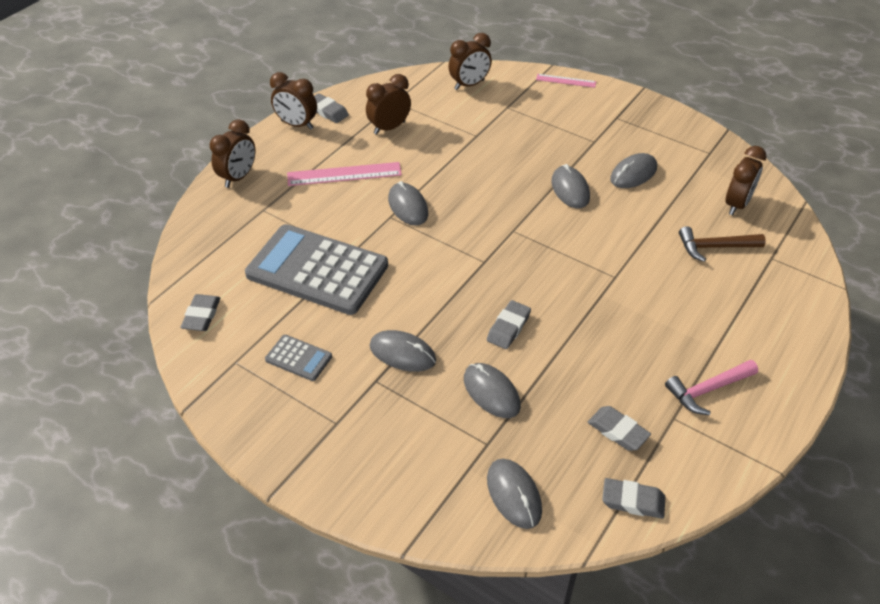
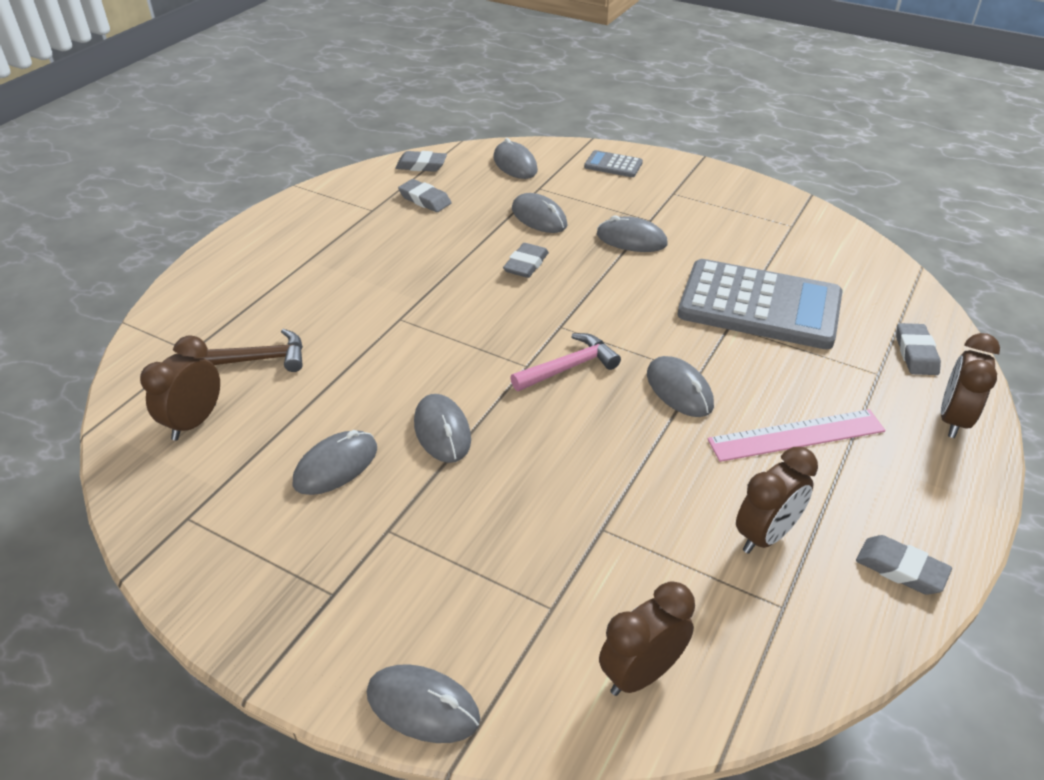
camera: 175 degrees right, 5 degrees down
grey eraser [180,294,220,331] -> grey eraser moved to [896,323,941,375]
grey calculator [265,335,332,381] -> grey calculator moved to [584,150,643,177]
brown clock [270,72,317,130] -> none
pink ruler [536,74,596,88] -> grey mouse [367,665,480,743]
pink hammer [665,360,758,415] -> pink hammer moved to [510,333,621,391]

